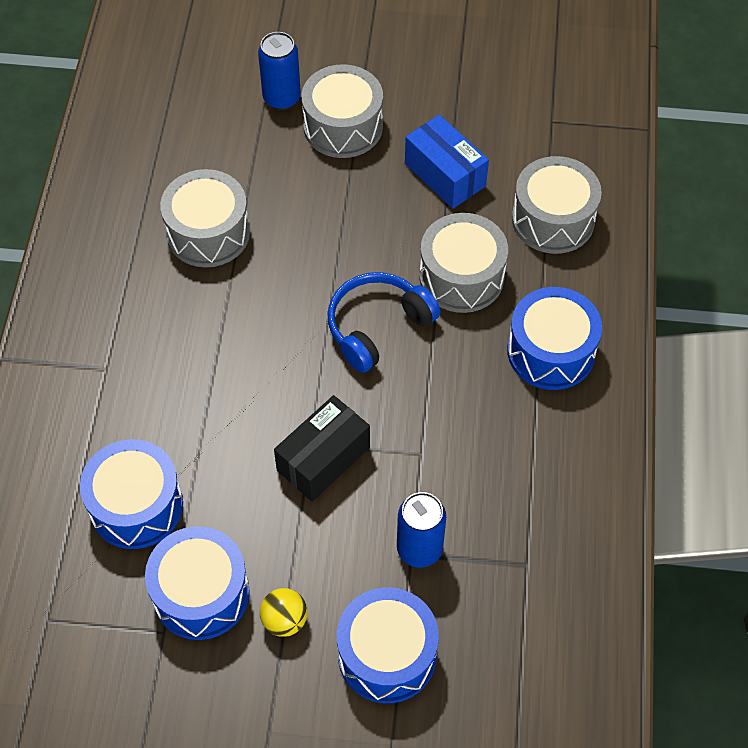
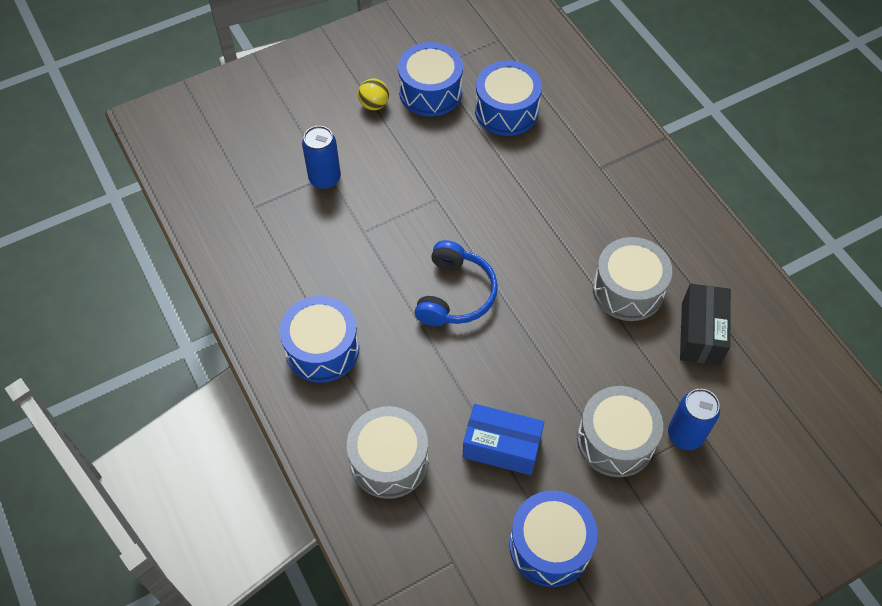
camera: 145 degrees right, 0 degrees up
black box [274,395,370,502] -> black box moved to [680,284,731,365]
blue drum [337,587,439,703] -> blue drum moved to [509,490,598,587]
grey drum [419,213,508,313] -> none

